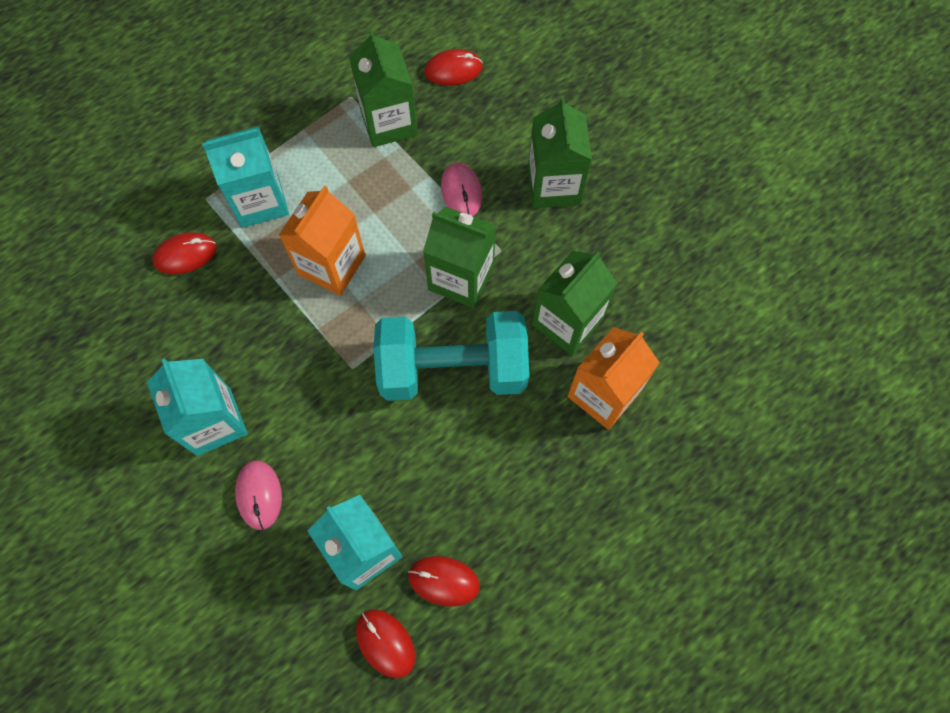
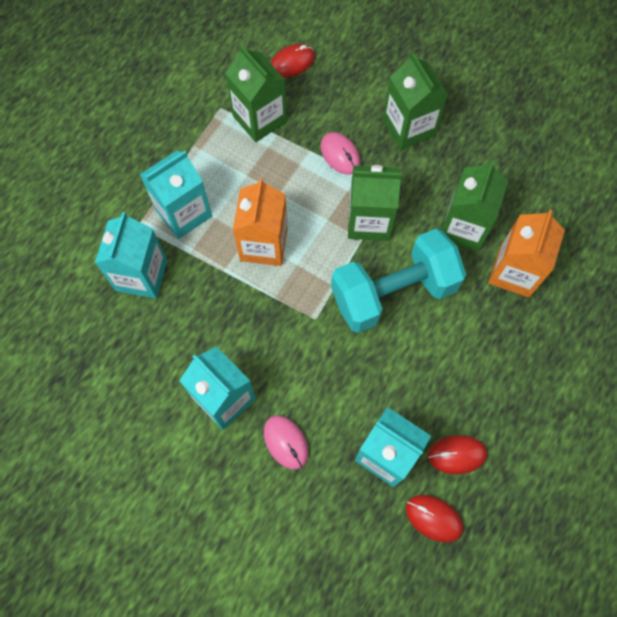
camera: 20 degrees left, 0 degrees up
red mouse [152,232,216,275] -> turquoise carton [95,212,167,299]

